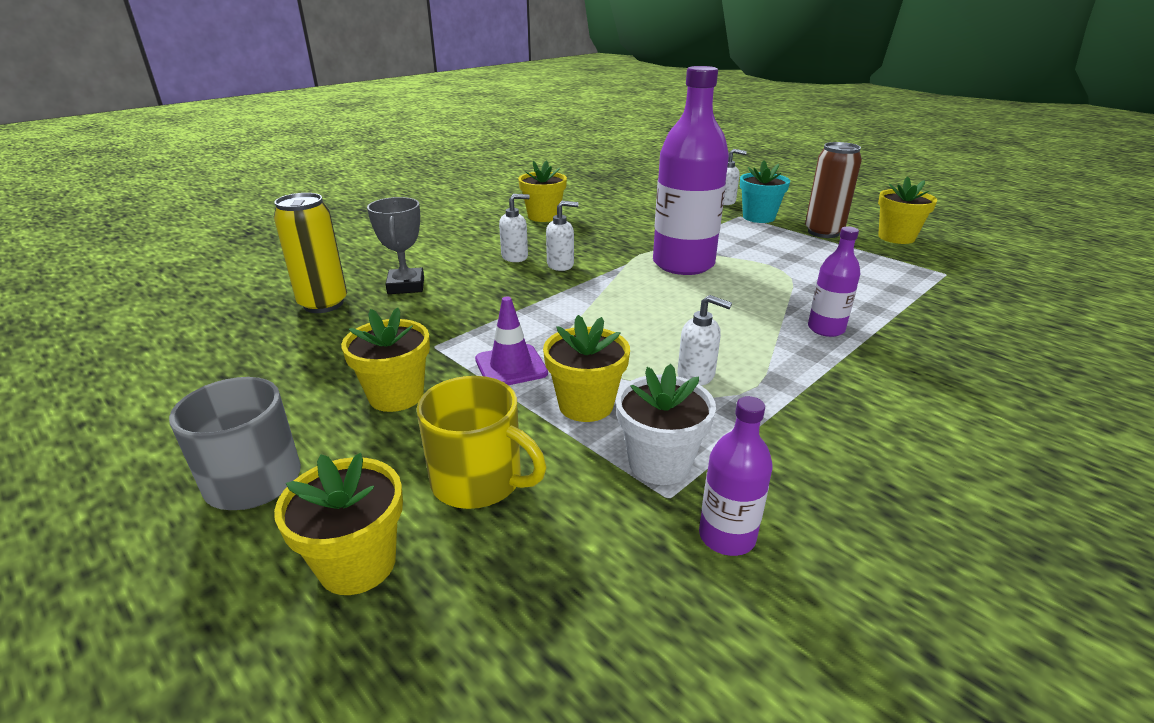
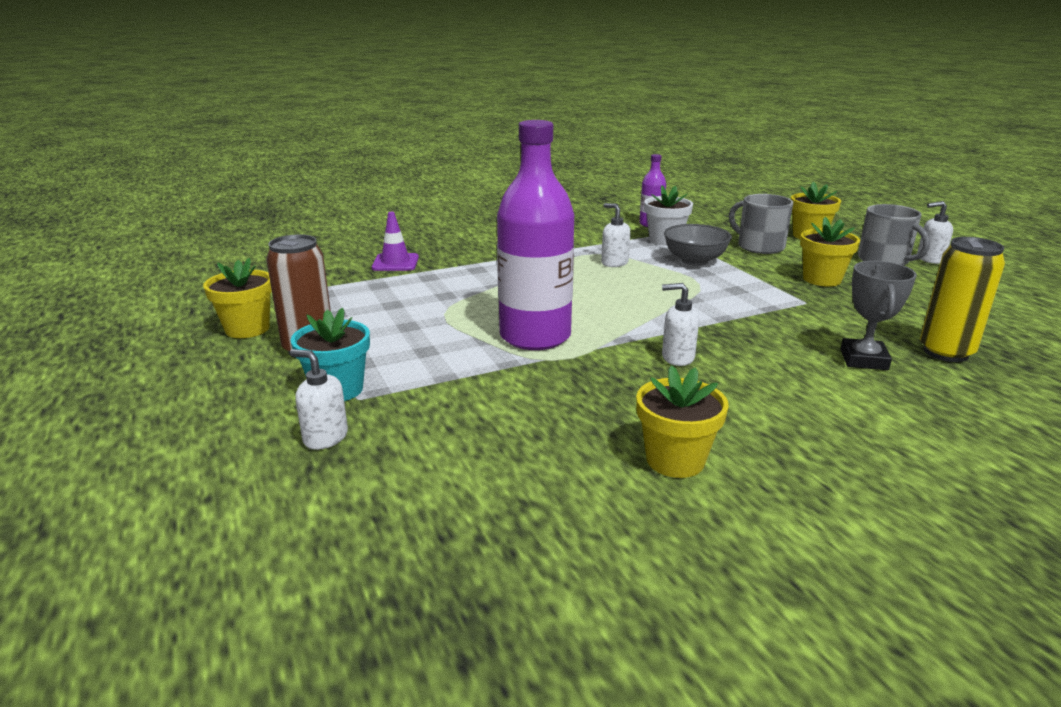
camera: 160 degrees left, 5 degrees down
yellow mug [416,376,547,509] -> grey mug [729,194,793,254]
purple traffic cone [475,296,548,385] -> purple traffic cone moved to [372,212,419,271]
white soap dispenser [499,194,530,262] -> white soap dispenser moved to [917,201,953,264]
yellow flower pot [543,315,630,422] -> grey bowl [664,224,732,266]
purple bottle [808,226,860,337] -> none

